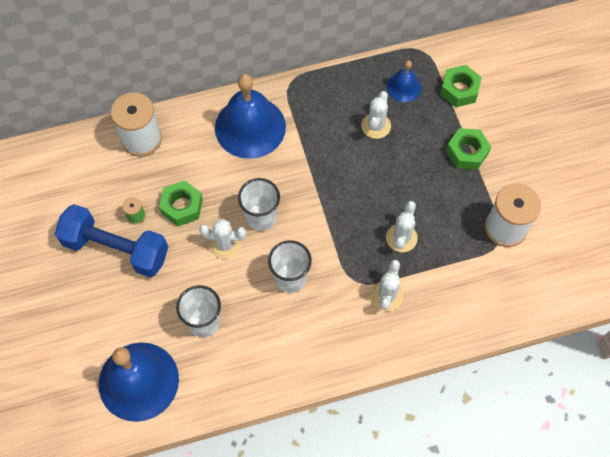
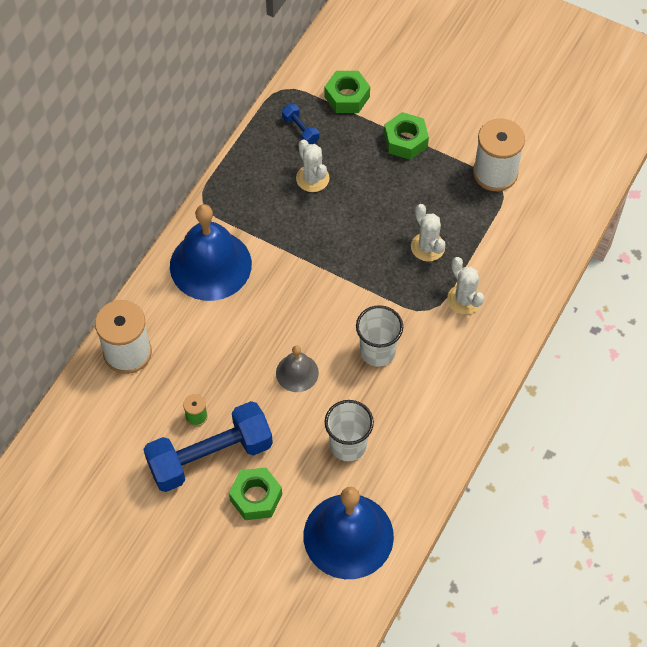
camera: 45 degrees left, 5 degrees down
green nut [159,180,203,227] -> green nut moved to [229,467,282,520]
white cactus [199,219,246,259] -> grey bell [276,346,319,392]
white cup [238,178,280,231] -> none
blue bell [387,60,421,102] -> blue dumbbell [282,104,319,144]

